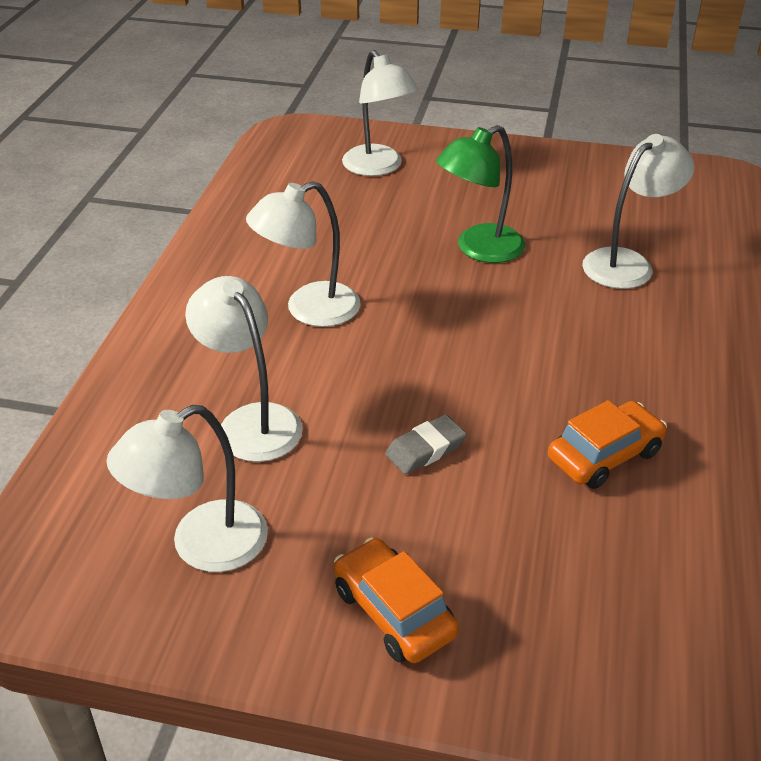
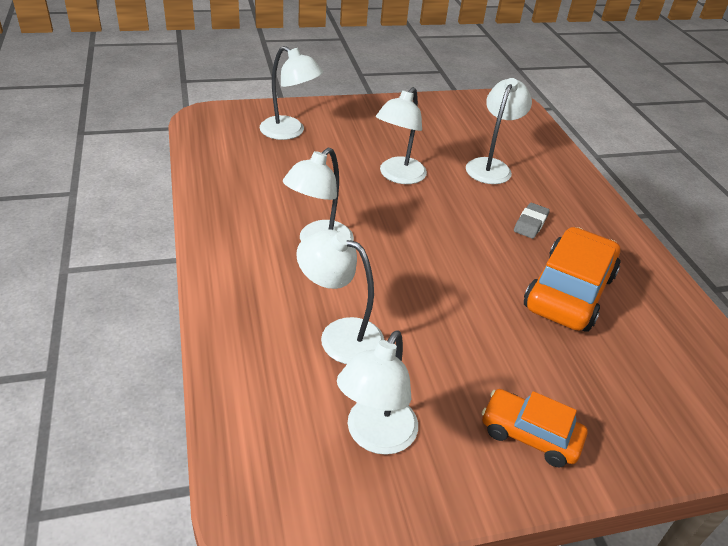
camera: 30 degrees left, 0 degrees up
grey eraser [385,415,467,474] -> grey eraser moved to [514,203,550,239]
green lamp [436,125,525,263] -> white lamp [376,87,427,184]
orange car [548,400,667,489] -> orange car [524,227,620,332], size x1.68

